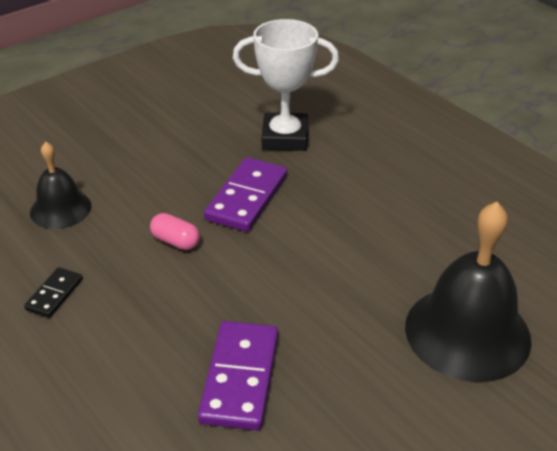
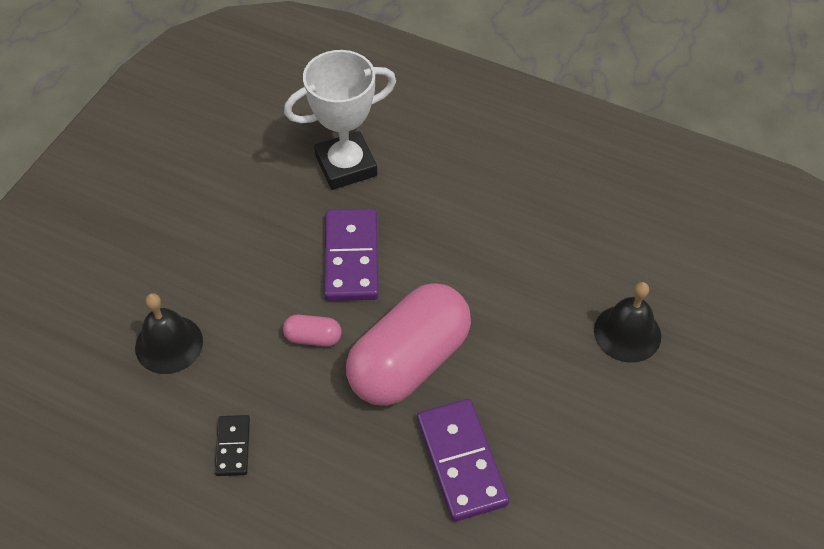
camera: 25 degrees left, 15 degrees up
black bell [405,202,532,382] -> black bell [594,282,661,363], size x0.57
none -> pink capsule [346,283,471,406]

